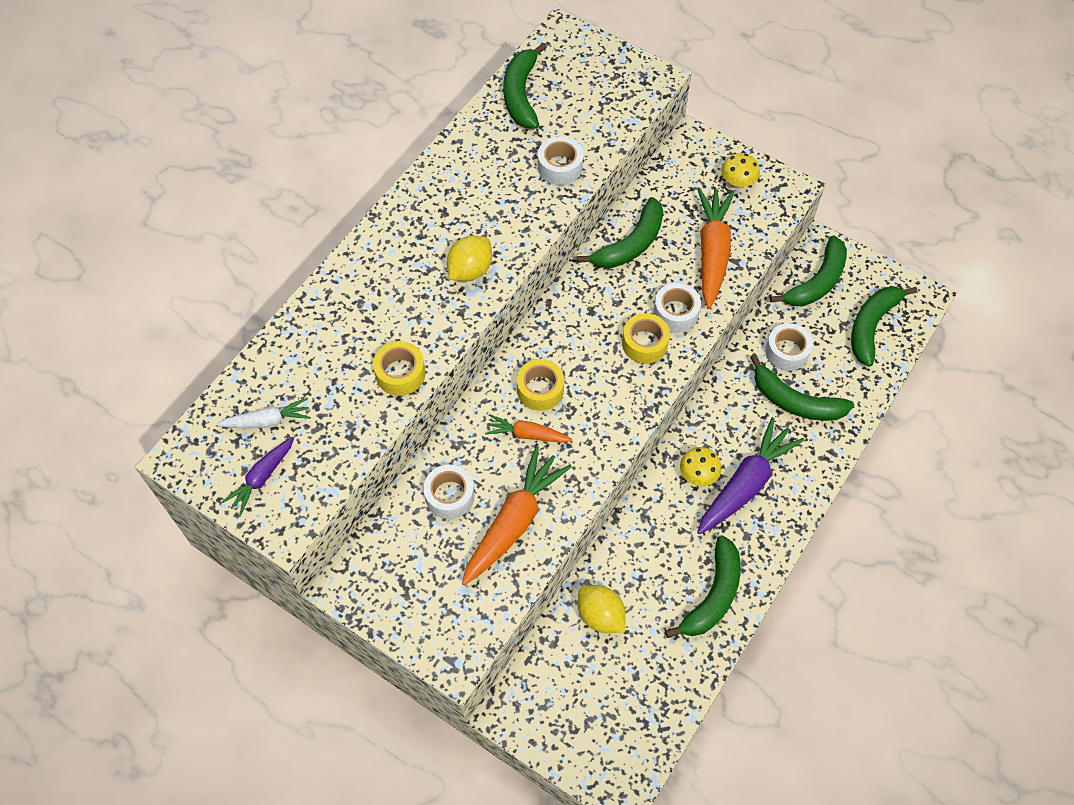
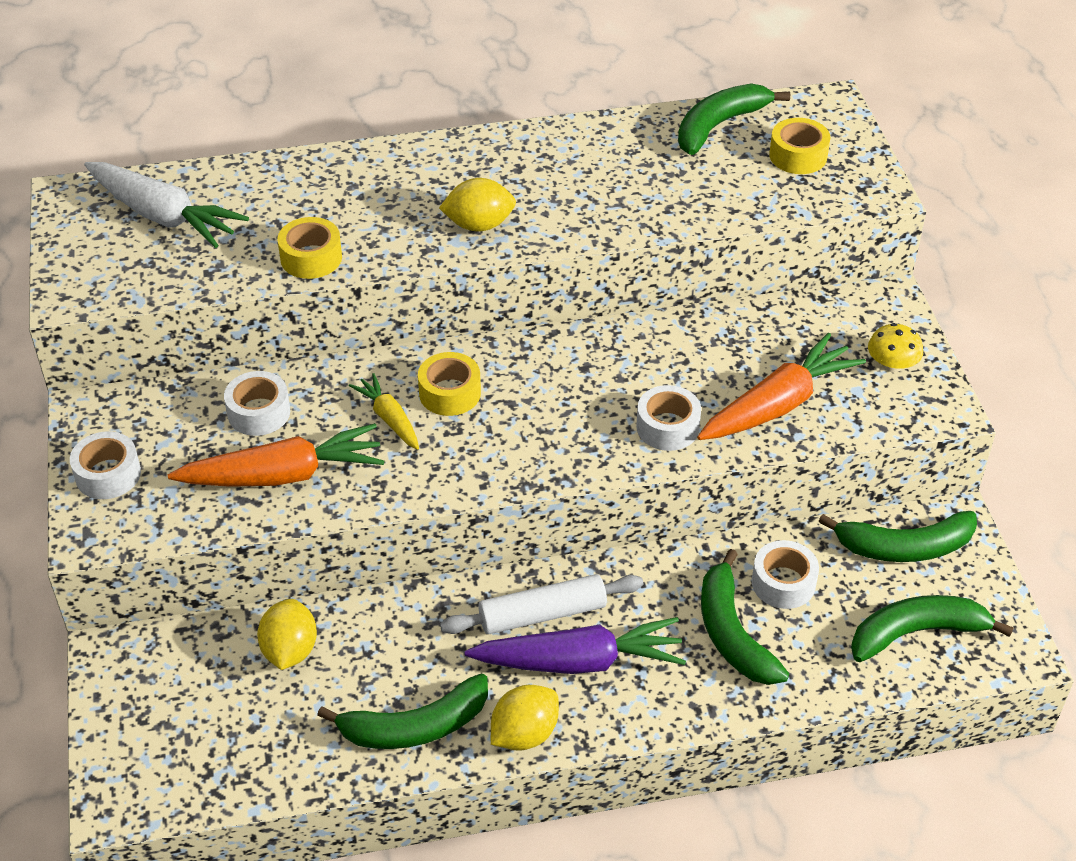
camera: 45 degrees right, 15 degrees down
white carrot [216,398,311,428] -> white carrot [84,162,249,248], size x1.80
purple carrot [222,437,294,515] -> none
orange carrot [485,414,573,443] -> yellow carrot [349,373,419,450]
white tape [538,136,583,185] -> white tape moved to [70,431,141,499]
green banana [577,197,663,268] -> none
yellow tape [622,313,670,364] -> yellow tape moved to [769,118,830,174]
yellow mushroom [680,447,722,486] -> white rolling pin [440,574,643,634]
none -> yellow lemon [491,685,559,750]

